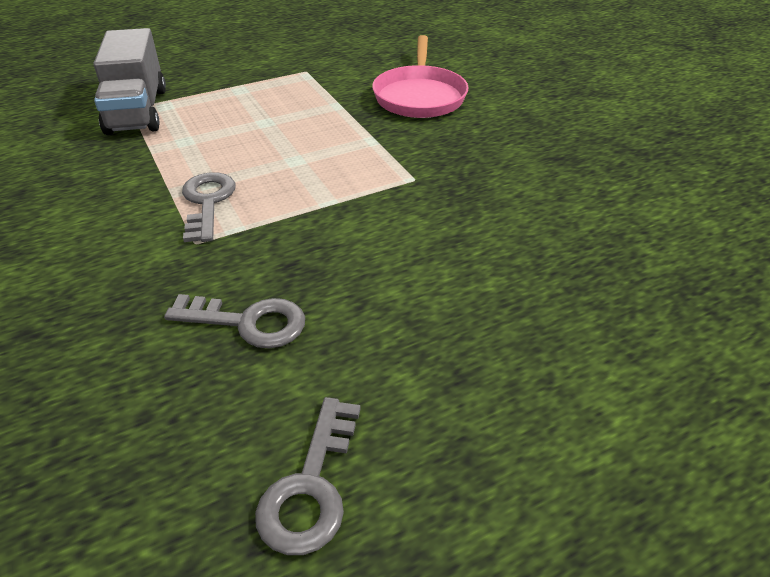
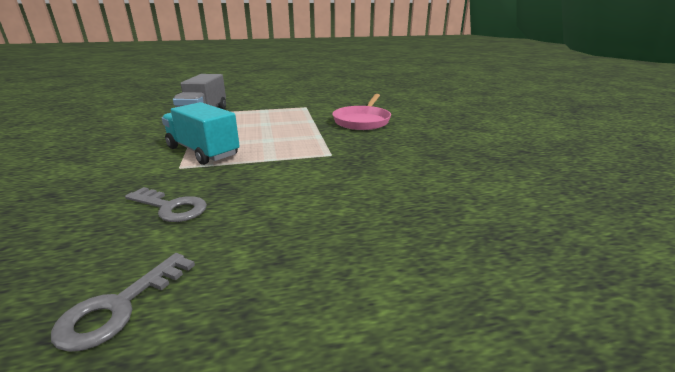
camera: 15 degrees right, 15 degrees down
grey key [182,172,235,242] -> turquoise truck [162,102,240,165]

